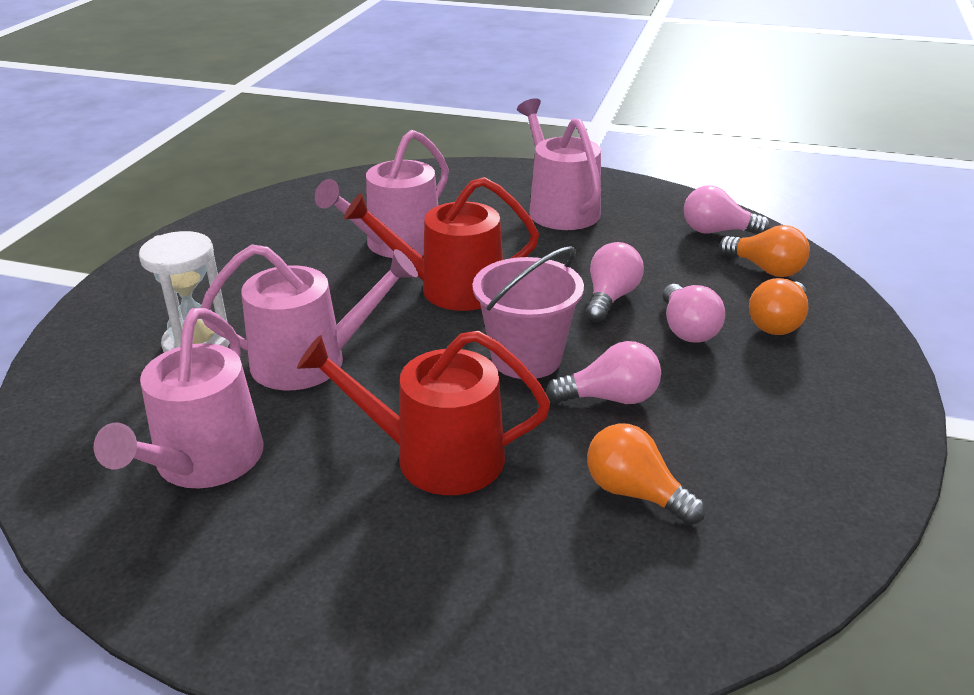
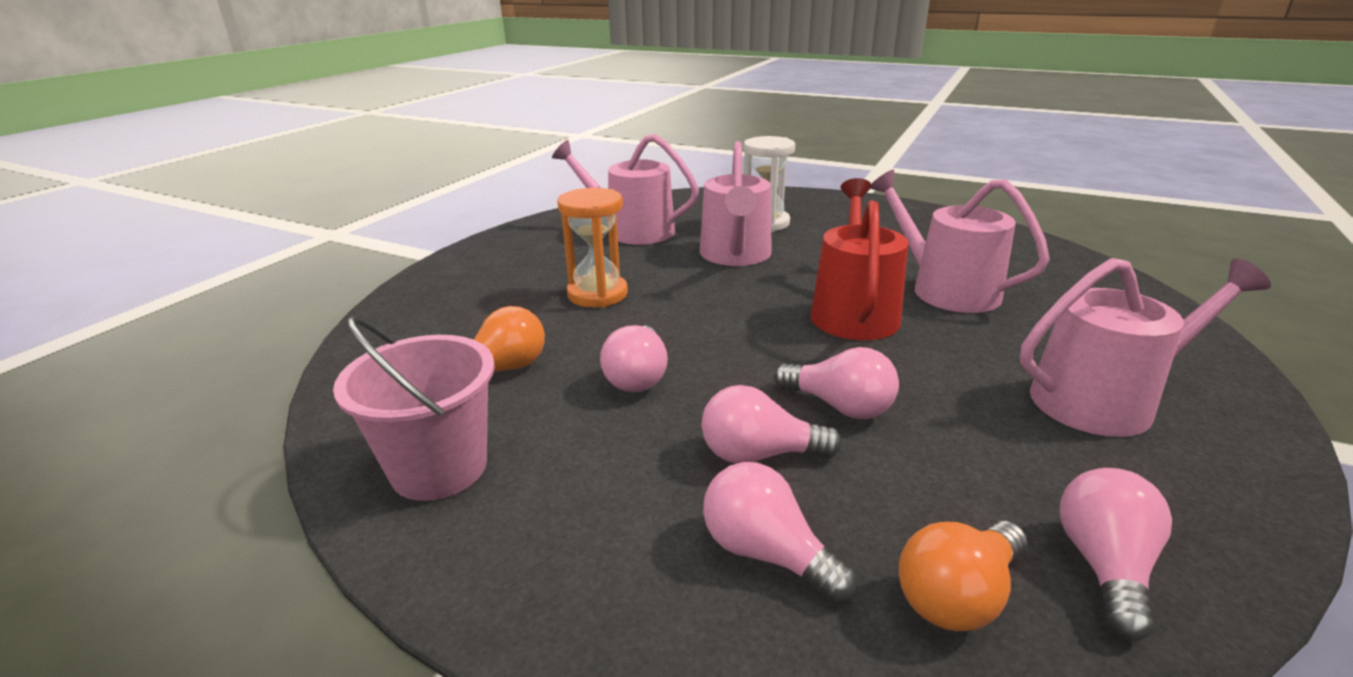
camera: 100 degrees right, 5 degrees down
red watering can [297,331,550,495] -> orange hourglass [557,188,628,308]
pink bucket [473,246,584,379] -> pink bucket moved to [333,316,495,501]
orange light bulb [749,278,808,335] -> pink light bulb [703,462,857,603]

